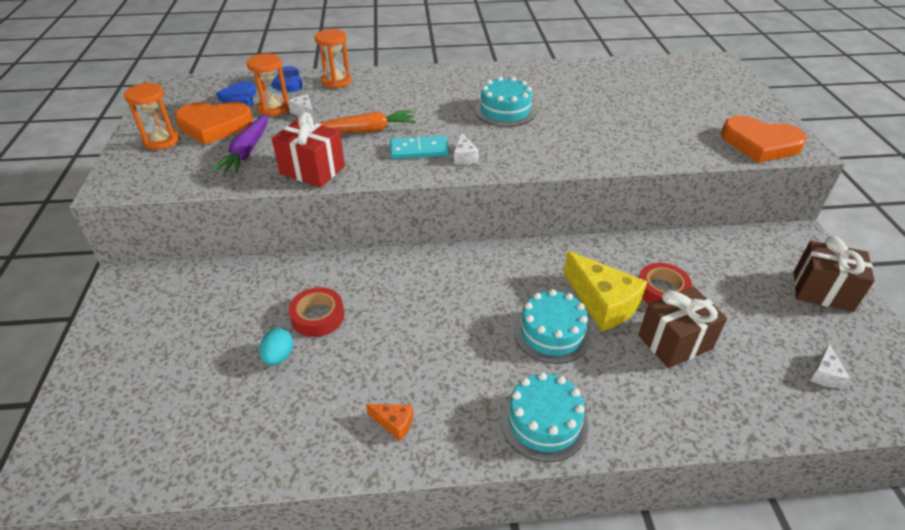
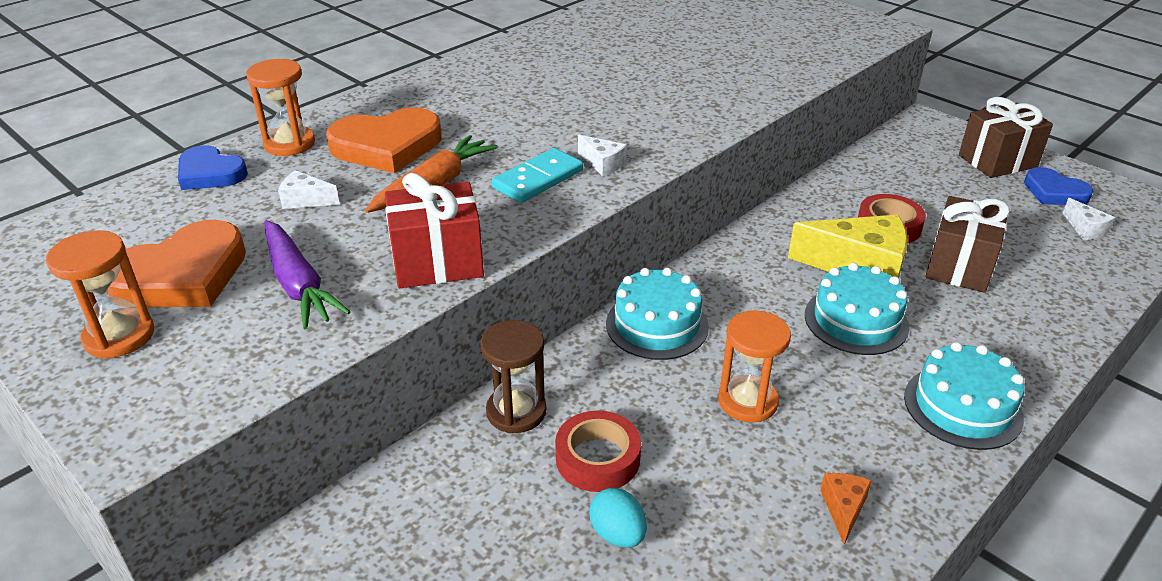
camera: 40 degrees left, 5 degrees down
blue heart [216,81,256,107] -> blue heart moved to [1024,167,1093,205]
orange hourglass [247,54,289,116] -> orange hourglass moved to [719,310,791,423]
orange cheese [366,404,413,441] -> orange cheese turned 60 degrees counterclockwise [820,473,872,544]
turquoise cake [475,76,536,127] -> turquoise cake moved to [606,268,709,360]
orange heart [721,116,807,163] -> orange heart moved to [326,108,442,173]
none -> brown hourglass [480,320,546,433]

